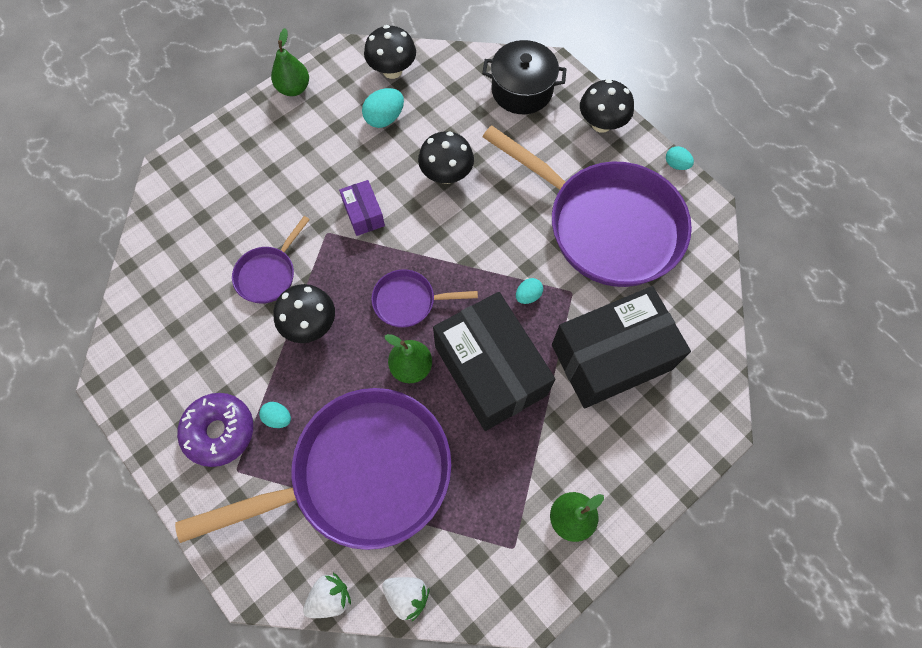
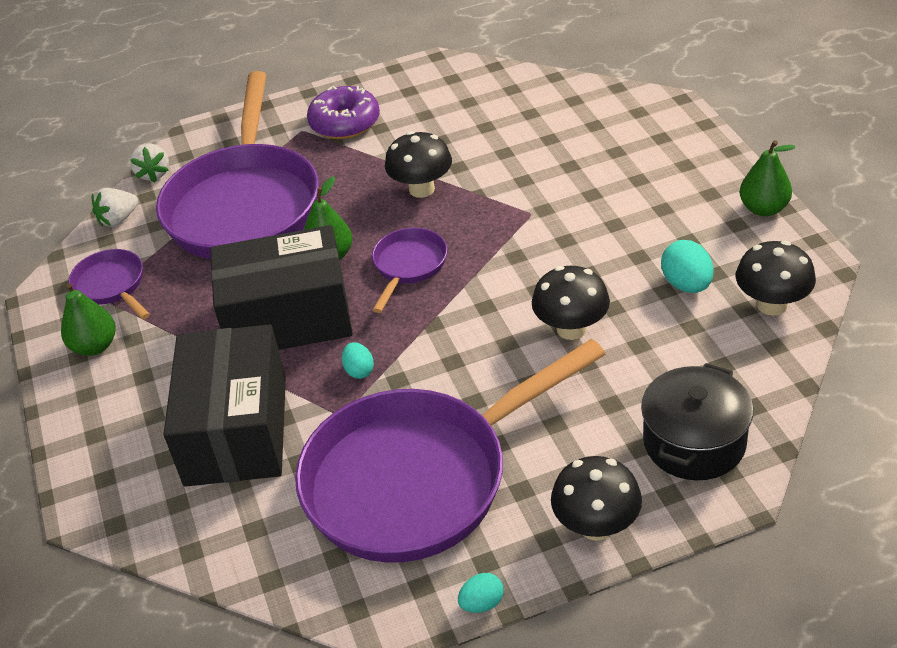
camera: 115 degrees right, 25 degrees down
purple pan [232,216,310,304] -> purple pan moved to [68,249,150,320]
turquoise egg [259,402,291,428] -> none
purple box [339,180,385,236] -> none

